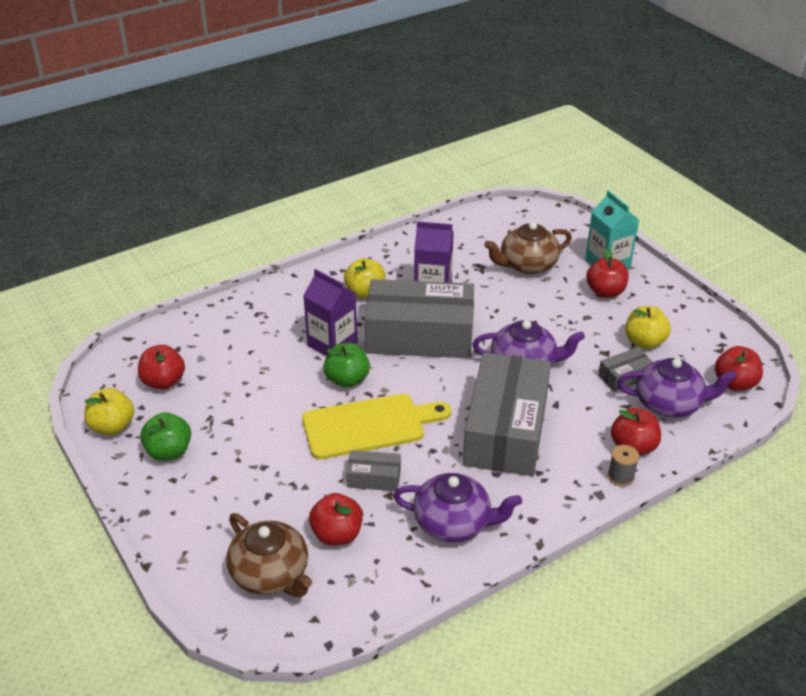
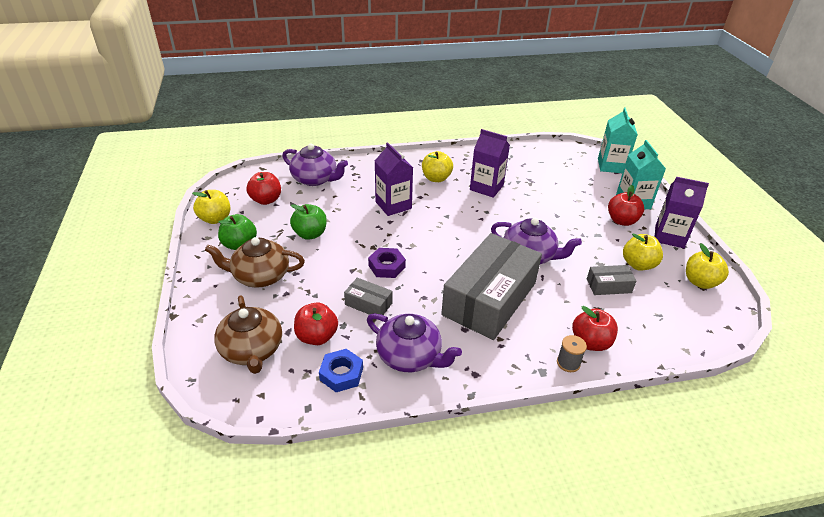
camera: 20 degrees right, 0 degrees up
yellow cutting board [302,394,451,459] -> purple nut [368,248,406,278]
green apple [323,343,370,388] -> green apple moved to [290,204,327,240]
grey box [365,279,474,358] -> none
brown teapot [484,222,572,274] -> brown teapot moved to [205,237,305,288]
purple teapot [617,358,737,418] -> purple teapot moved to [282,143,348,186]
red apple [715,346,763,391] -> none
none -> blue nut [319,349,363,392]
none -> turquoise carton [598,107,638,173]
none -> purple carton [655,177,709,248]
none -> yellow apple [686,243,729,289]

